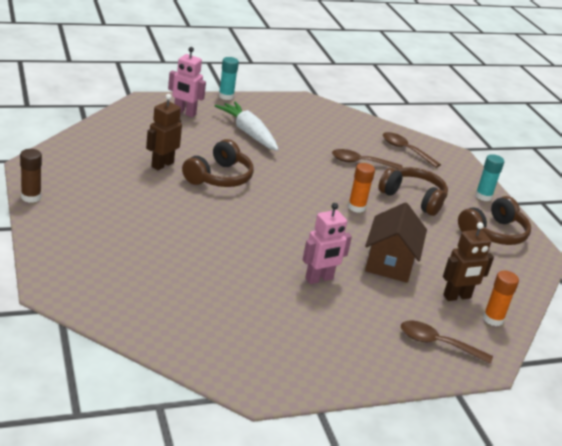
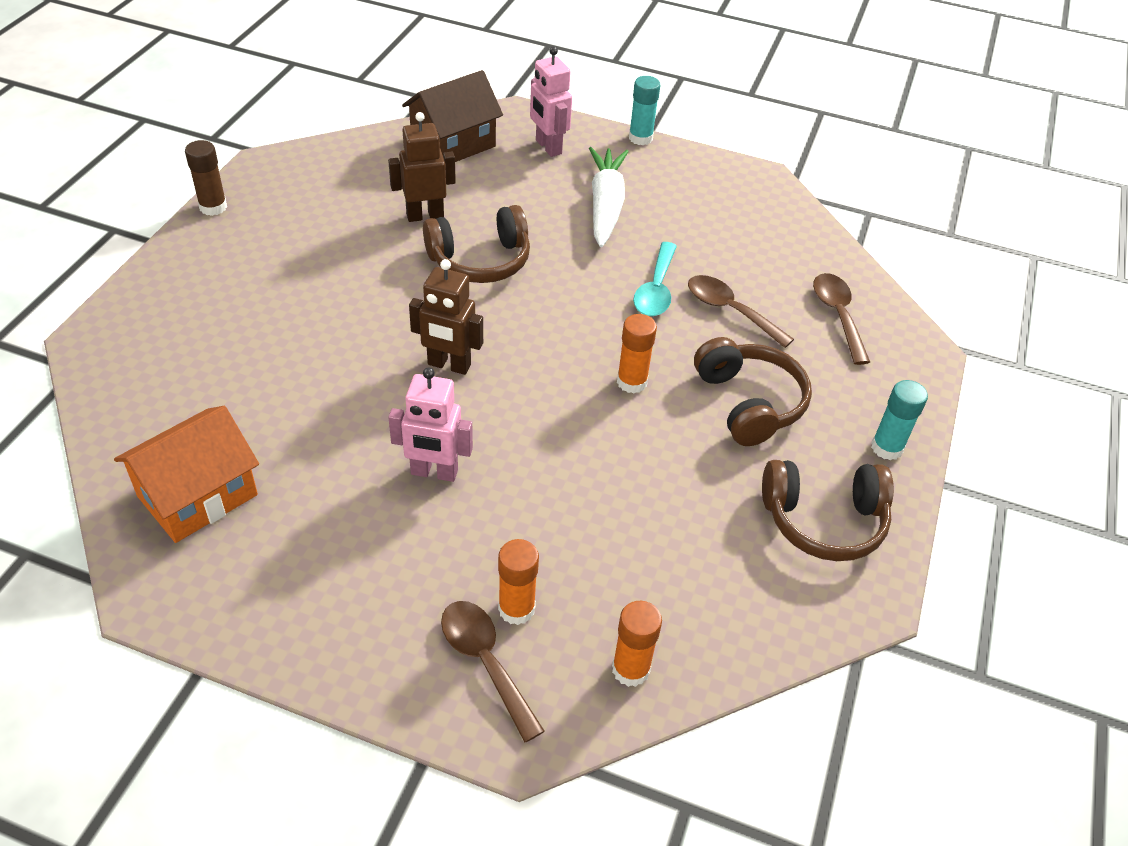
camera: 40 degrees right, 15 degrees up
brown house [365,202,427,283] -> brown house moved to [402,70,503,162]
brown robot [443,222,494,301] -> brown robot moved to [409,259,483,375]
none -> orange house [114,406,259,543]
none -> orange glue stick [498,539,539,625]
none -> turquoise spoon [633,242,677,316]

